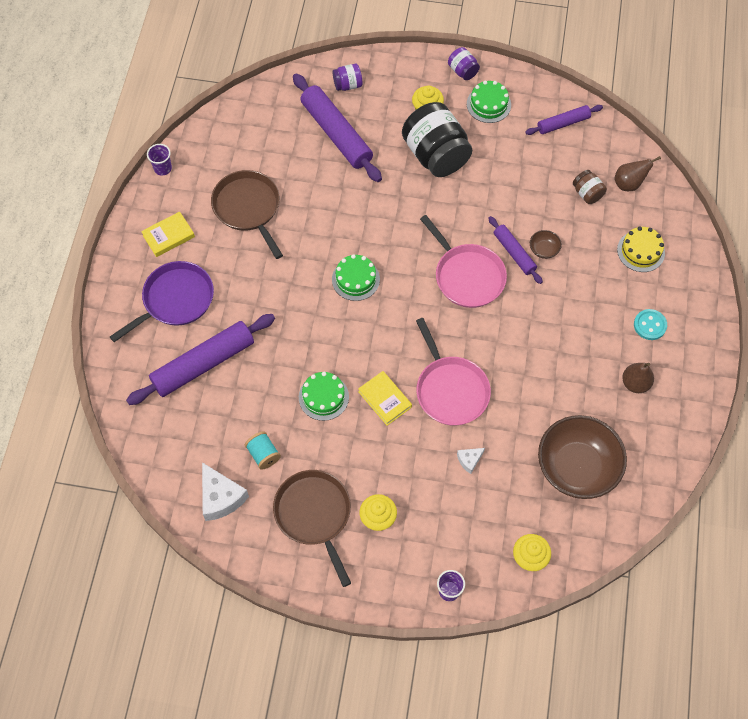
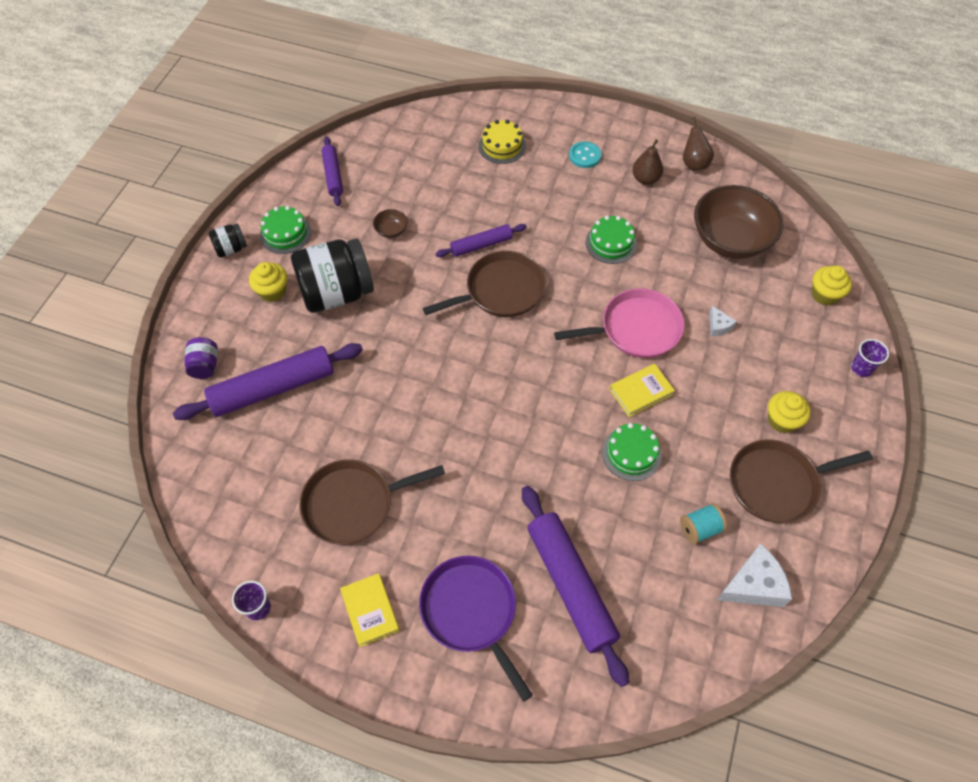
camera: 80 degrees left, 5 degrees down
green cake [332,254,380,301] -> green cake moved to [585,216,637,264]
pink pan [420,215,507,308] -> brown pan [423,251,546,317]
purple jar [448,47,480,80] -> black jar [209,224,247,258]
brown bowl [530,230,562,259] -> brown bowl moved to [373,209,407,238]
brown jar [573,170,607,204] -> none
brown pear [614,156,661,191] -> brown pear moved to [683,117,714,171]

